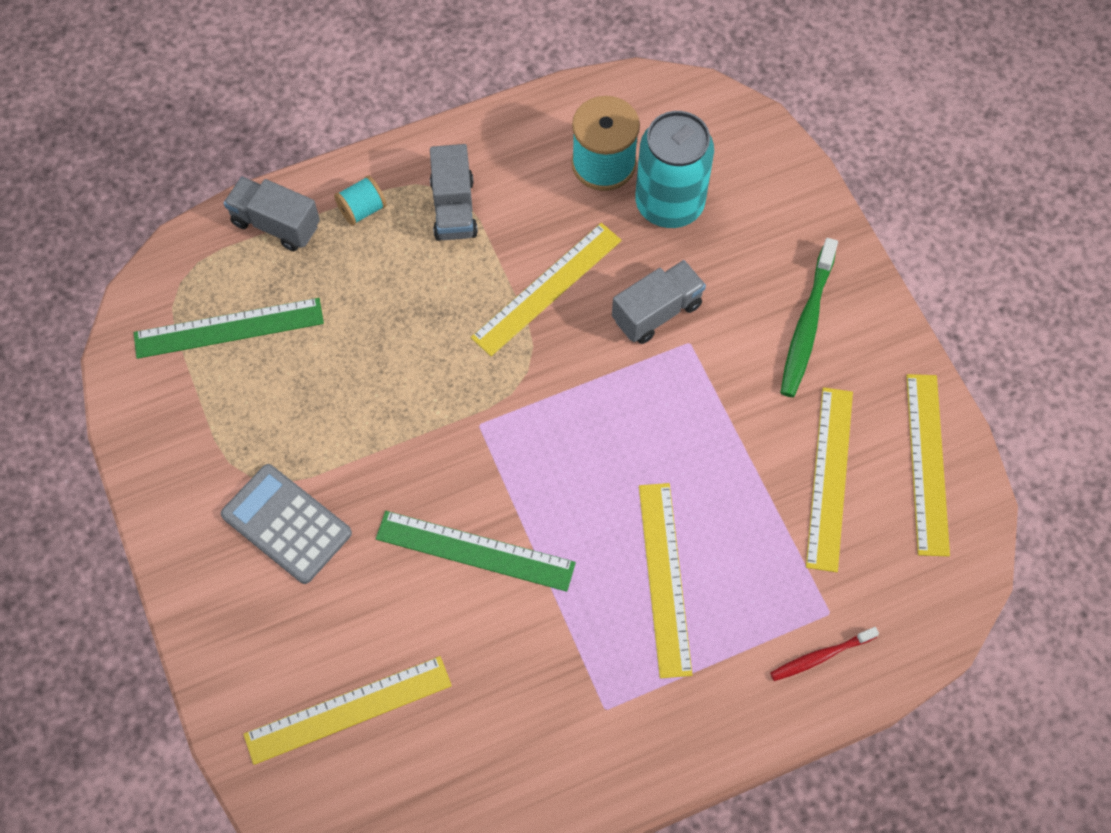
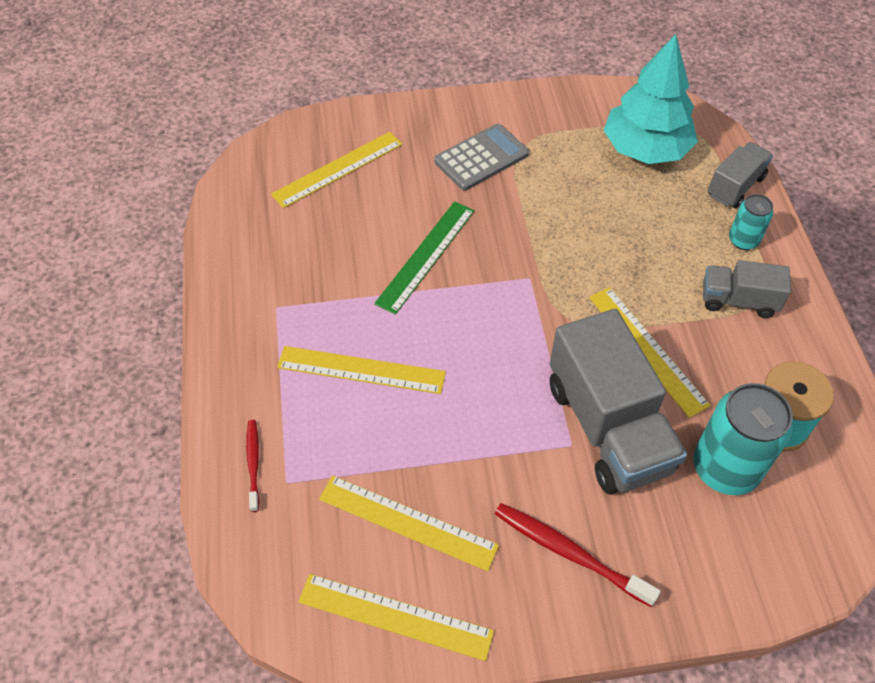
camera: 105 degrees right, 10 degrees down
green ruler [134,298,324,359] -> turquoise tree [603,34,698,164]
yellow ruler [243,656,452,765] -> yellow ruler turned 60 degrees clockwise [271,132,403,208]
turquoise spool [334,175,387,226] -> turquoise can [729,194,773,250]
grey truck [612,260,706,344] -> grey truck [550,309,687,494], size x1.88
green toothbrush [781,238,838,397] -> red toothbrush [495,503,661,607]

